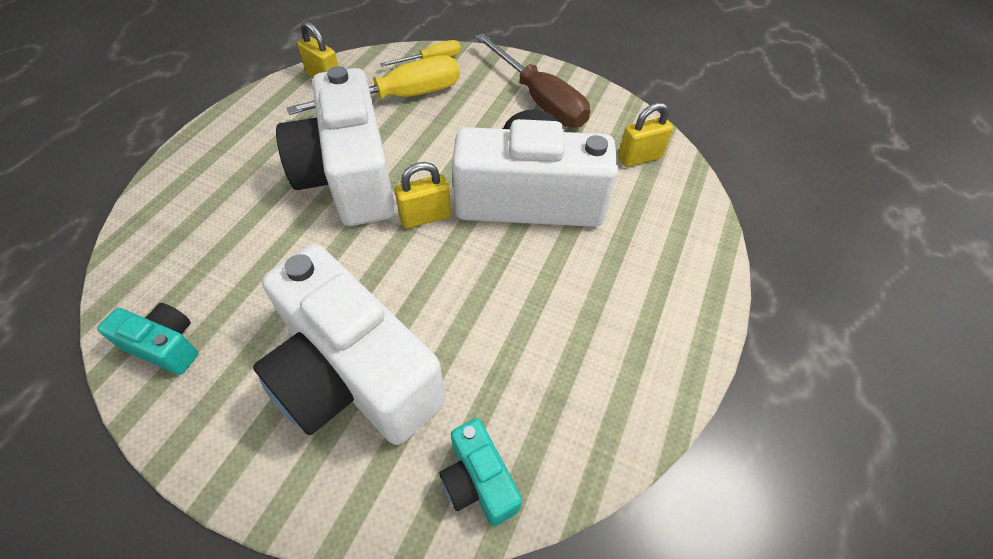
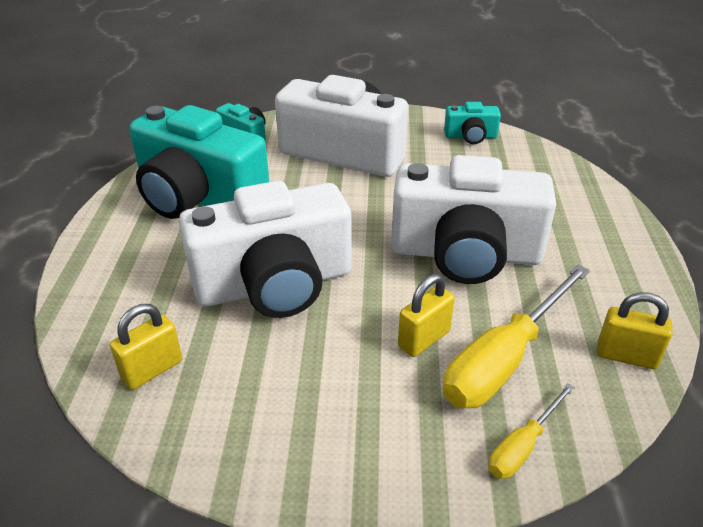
camera: 160 degrees right, 15 degrees down
white camera [276,66,395,226] -> white camera turned 135 degrees clockwise [391,155,556,284]
yellow padlock [394,162,451,229] -> yellow padlock moved to [398,274,455,357]
brown screwdriver [475,33,590,128] -> none
none -> turquoise camera [129,105,269,219]

